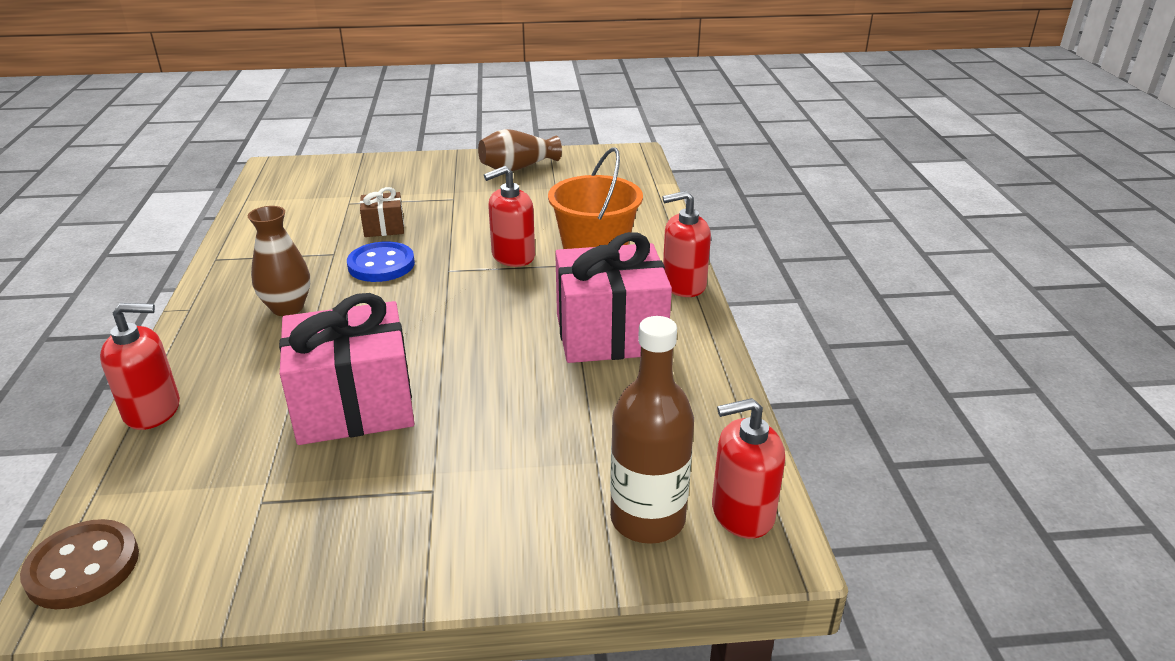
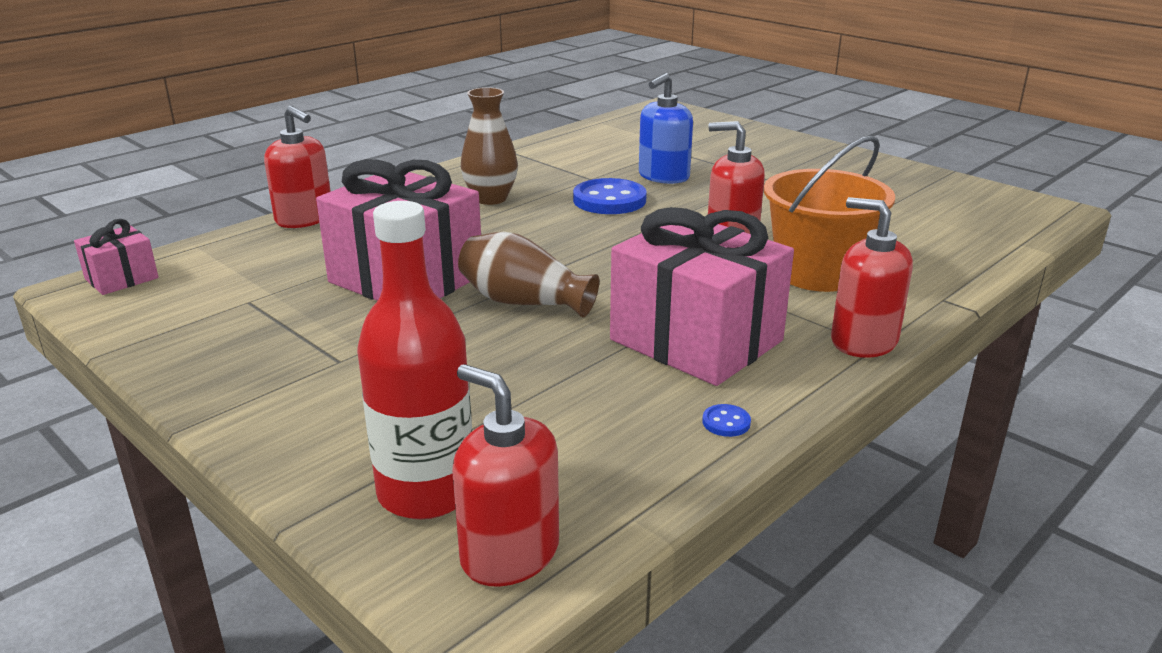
camera: 50 degrees right, 5 degrees down
brown button [20,519,139,609] -> pink gift [74,219,159,295]
brown gift [360,187,404,237] -> blue soap dispenser [639,73,693,184]
brown vase [478,129,562,171] -> brown vase moved to [458,232,599,318]
brown bottle [610,316,694,544] -> red bottle [357,201,472,520]
none -> blue button [702,404,751,437]

